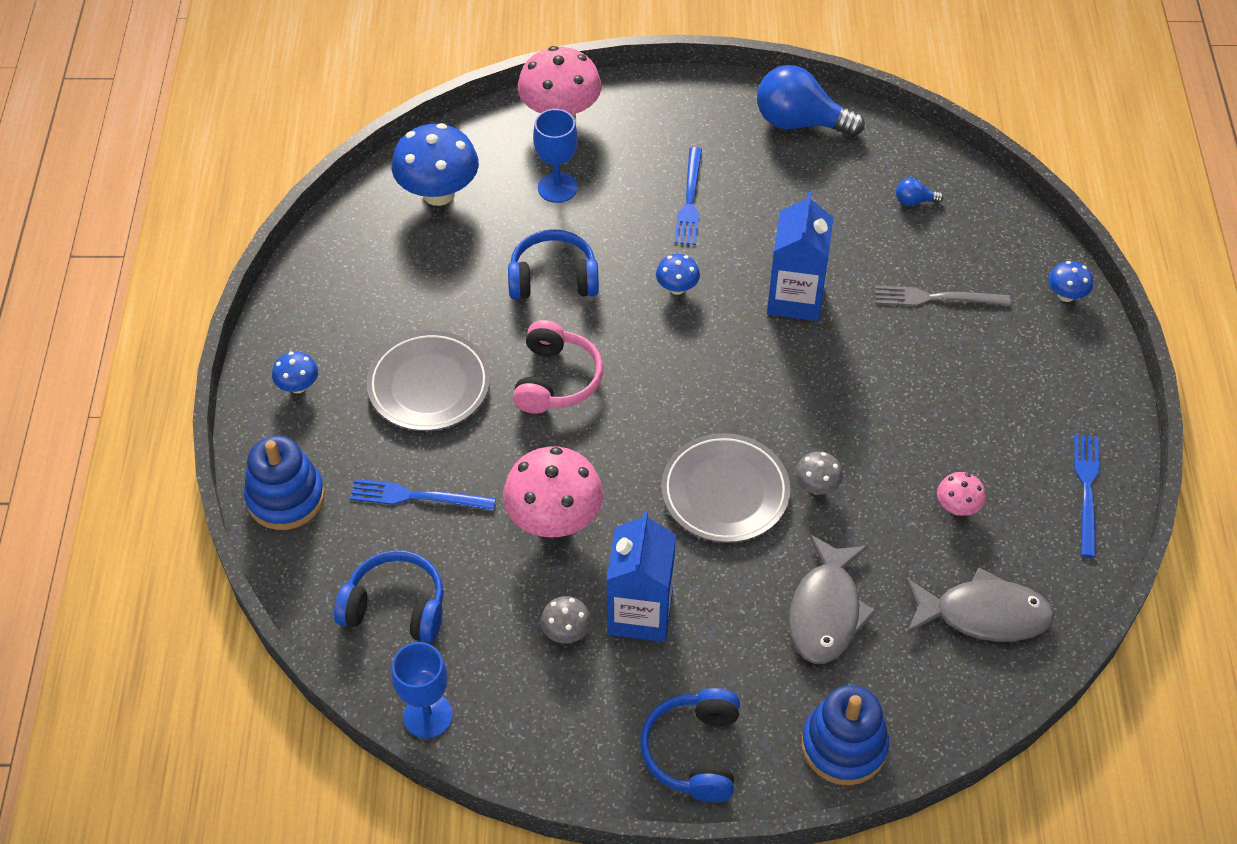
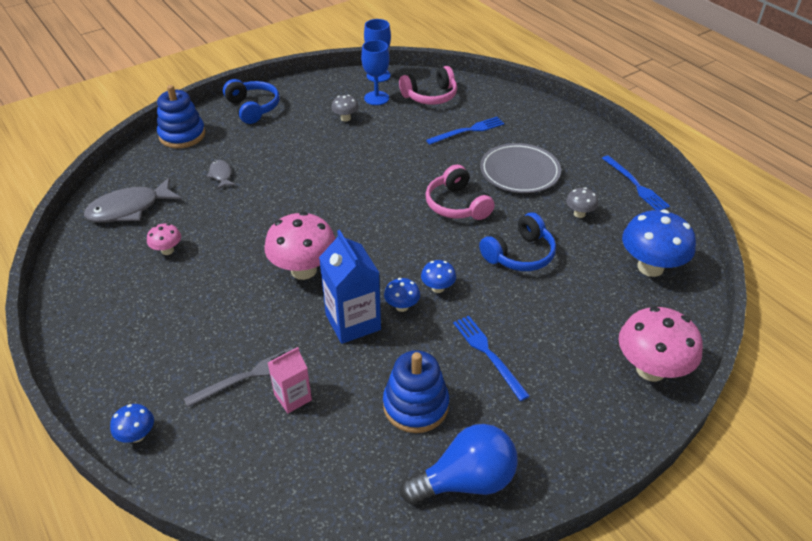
camera: 145 degrees right, 10 degrees down
blue stacking toy [244,436,325,530] -> blue stacking toy moved to [383,350,449,433]
blue mushroom [272,351,318,394] -> blue mushroom moved to [384,278,420,312]
blue headphones [334,550,444,643] -> pink headphones [399,66,457,105]
pink mushroom [503,447,603,537] -> pink mushroom moved to [264,212,336,280]
blue goblet [533,109,578,203] -> blue goblet moved to [361,40,390,105]
blue carton [606,511,676,642] -> none
grey plate [661,433,790,543] -> none
grey fish [789,534,876,664] -> grey fish [206,160,236,189], size x0.52
grey mushroom [795,451,843,495] -> grey mushroom moved to [566,187,598,218]
blue light bulb [896,178,943,206] -> none
blue fork [1074,434,1099,557] -> blue fork moved to [602,155,670,210]
none -> pink carton [268,347,312,413]

